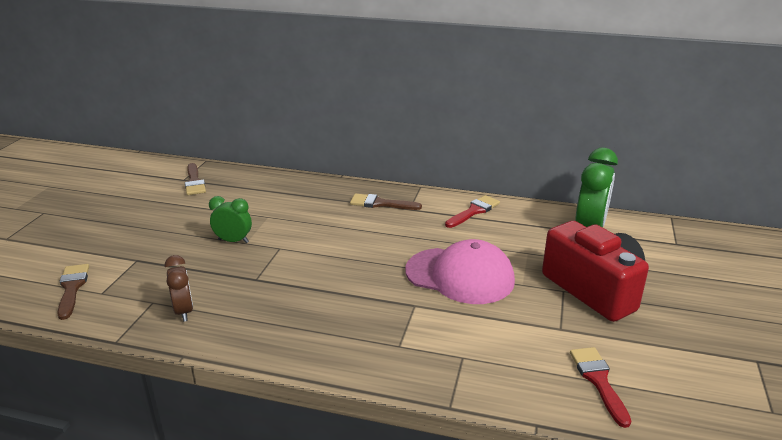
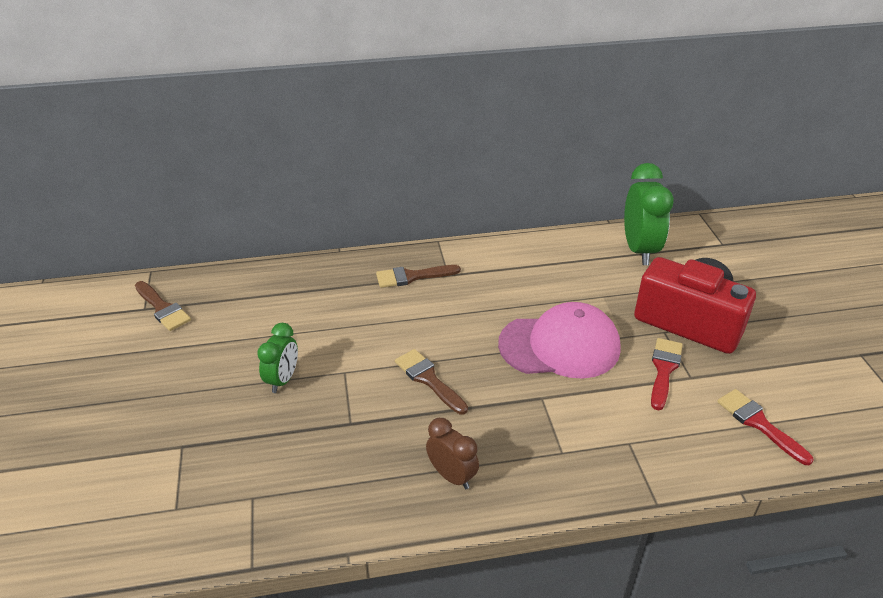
camera: 25 degrees left, 10 degrees up
brown brush [57,264,89,320] -> brown brush moved to [395,349,468,414]
brown clock [165,255,193,322] -> brown clock moved to [426,418,479,489]
green clock [209,196,252,243] -> green clock turned 120 degrees clockwise [257,323,298,393]
red brush [445,195,500,228] -> red brush moved to [651,338,683,410]

